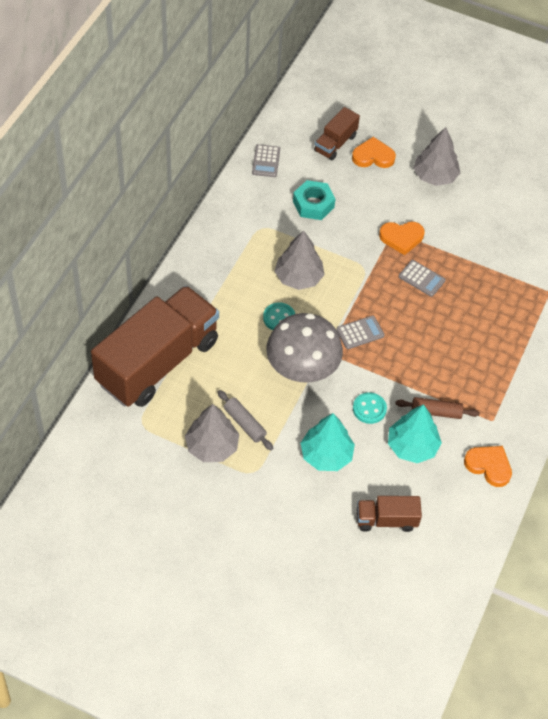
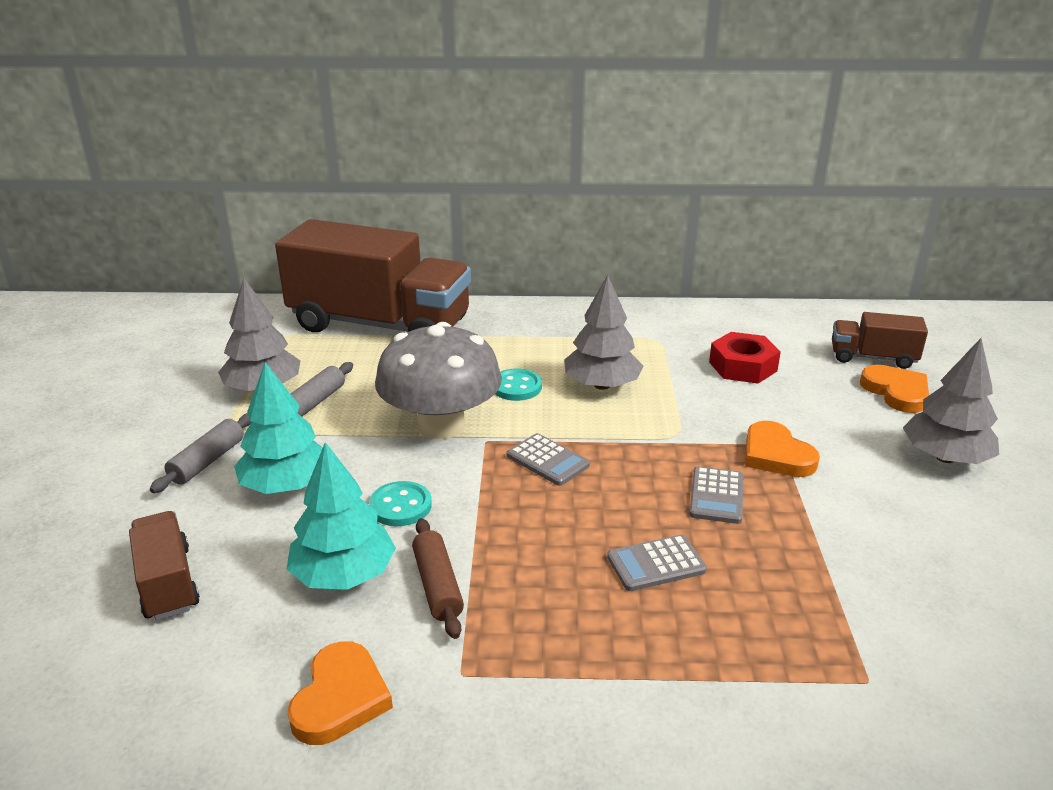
camera: 70 degrees right, 25 degrees down
grey calculator [252,144,280,177] -> grey calculator moved to [607,534,707,591]
turquoise nut [293,180,335,220] -> red nut [709,332,781,384]
none -> grey rolling pin [150,413,252,493]

